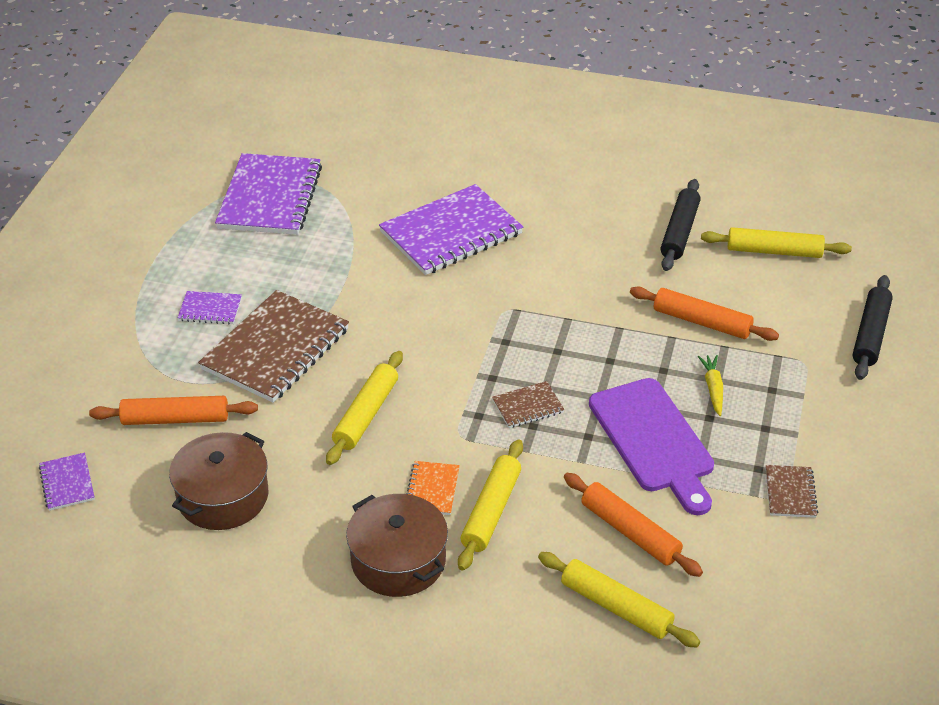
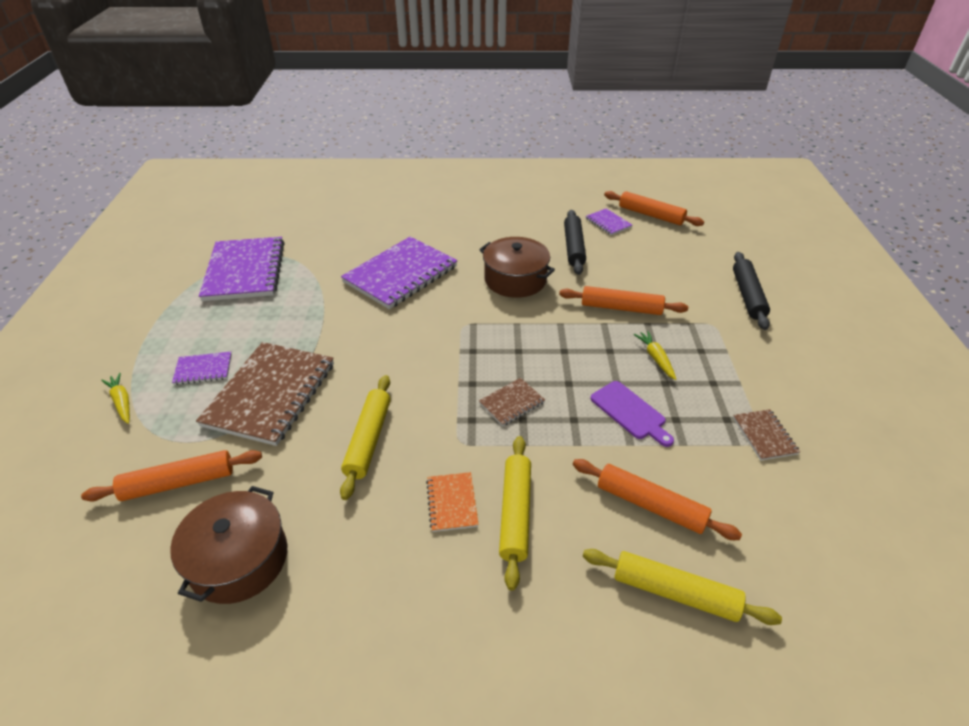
camera: 15 degrees left, 0 degrees up
purple notebook [39,452,95,511] -> purple notebook moved to [586,208,632,235]
brown pot [346,494,448,597] -> brown pot moved to [479,237,555,298]
purple cutting board [589,378,714,515] -> purple cutting board [590,381,674,447], size x0.57
yellow rolling pin [701,227,852,258] -> none
none -> yellow carrot [101,373,130,424]
none -> orange rolling pin [604,191,704,226]

